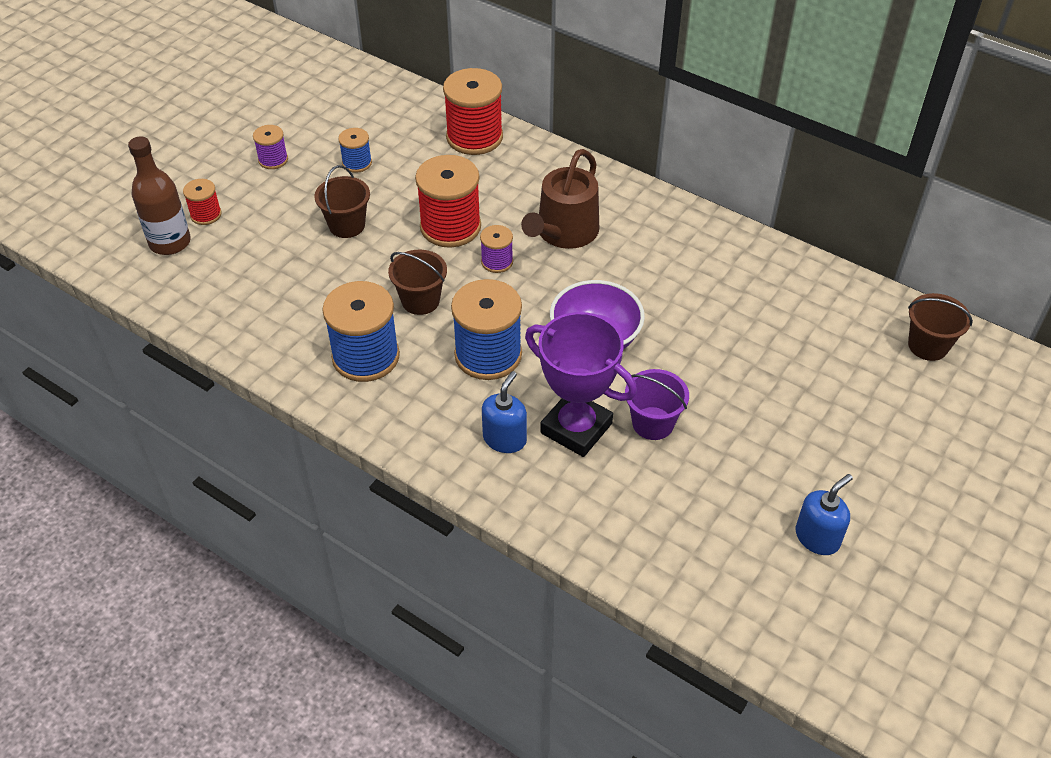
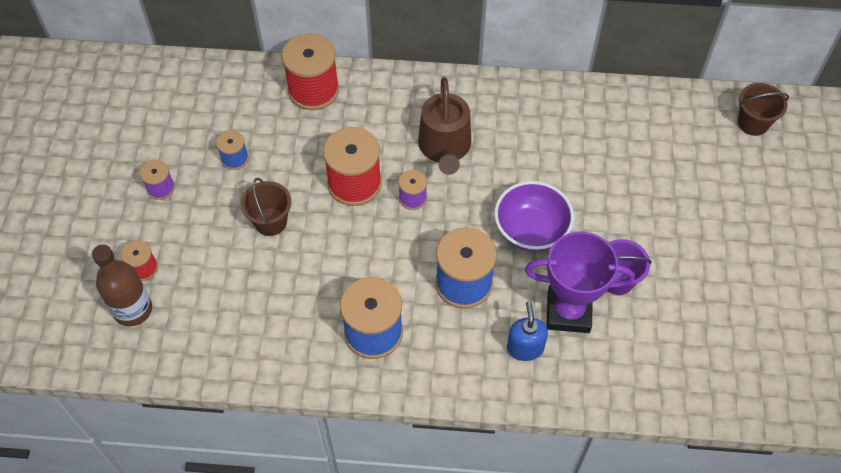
camera: 30 degrees left, 10 degrees up
brown bucket [388,250,447,315] -> none
blue soap dispenser [796,474,853,555] -> none

